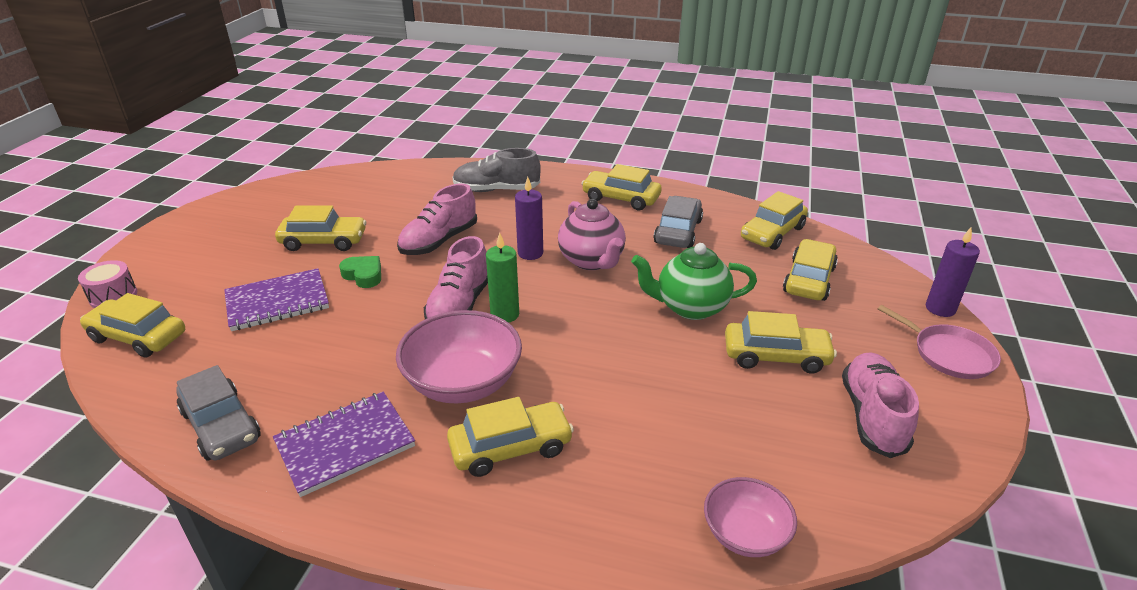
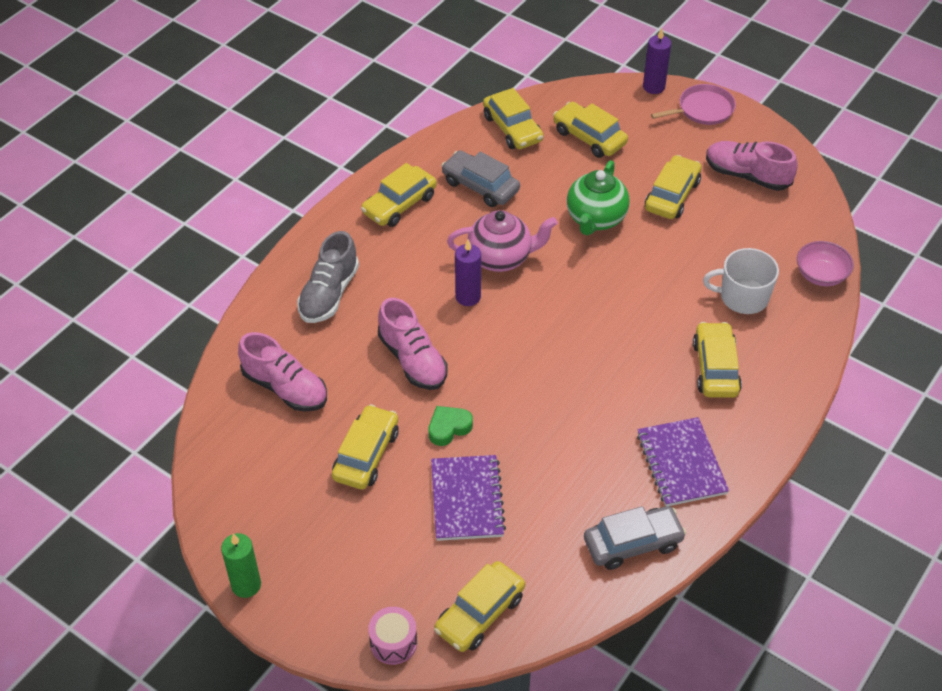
camera: 70 degrees left, 15 degrees up
pink bowl [396,310,522,403] -> none
pink shoe [424,236,488,319] -> pink shoe moved to [238,332,327,412]
green candle [486,233,519,323] -> green candle moved to [221,533,261,598]
none -> white mug [703,248,779,314]

